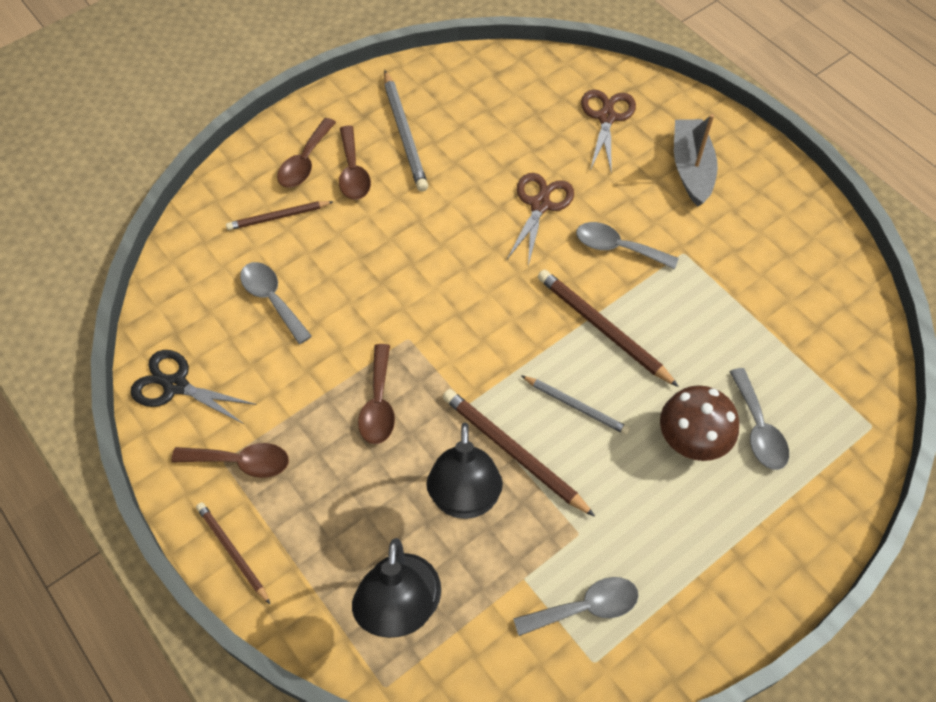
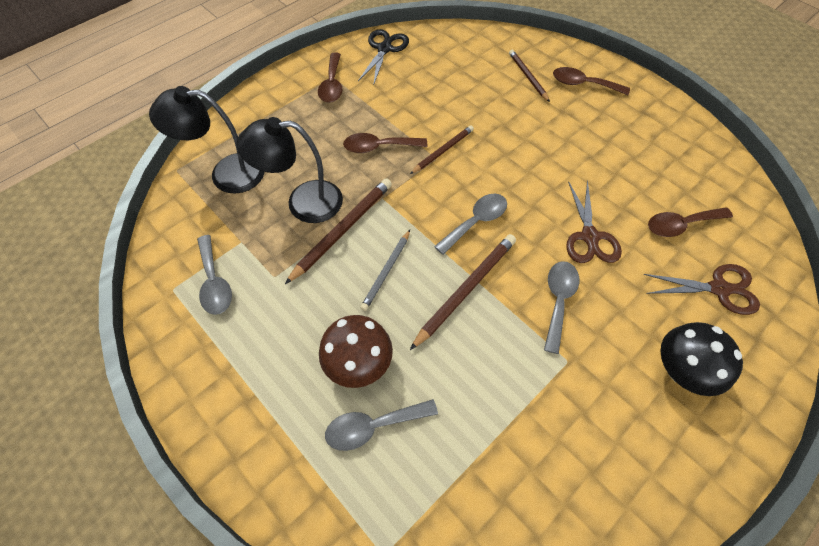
camera: 85 degrees right, 0 degrees up
brown pencil [196,502,270,604] -> brown pencil moved to [410,125,474,174]
grey spoon [240,262,312,344] -> grey spoon moved to [434,194,507,255]
brown spoon [339,125,371,200] -> brown spoon moved to [648,207,733,237]
grey pencil [384,70,428,192] -> none
brown scissors [507,173,574,266] -> brown scissors turned 75 degrees clockwise [566,180,622,263]
grey boat [674,114,718,206] -> black mushroom [660,322,743,396]

